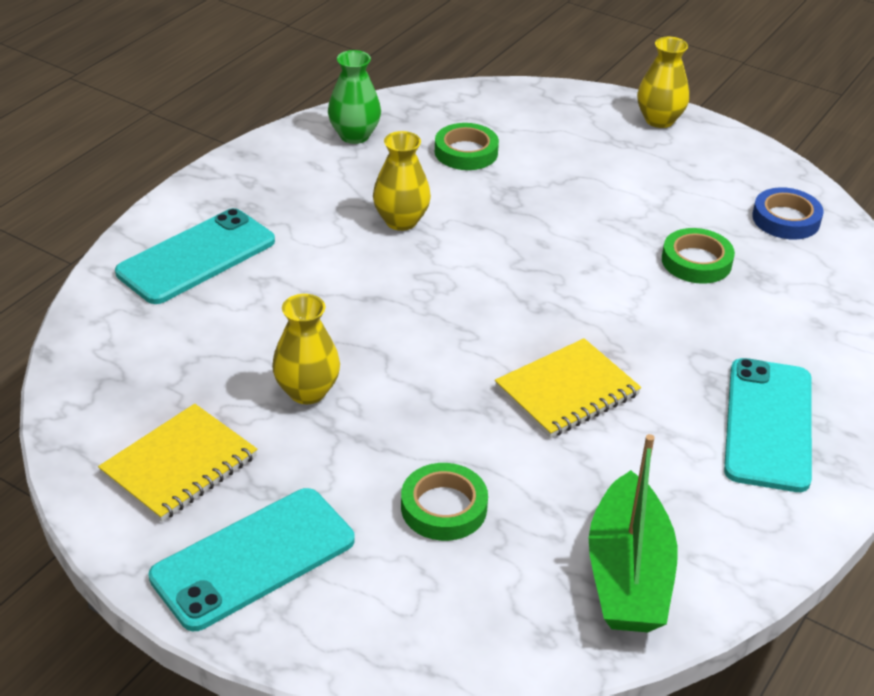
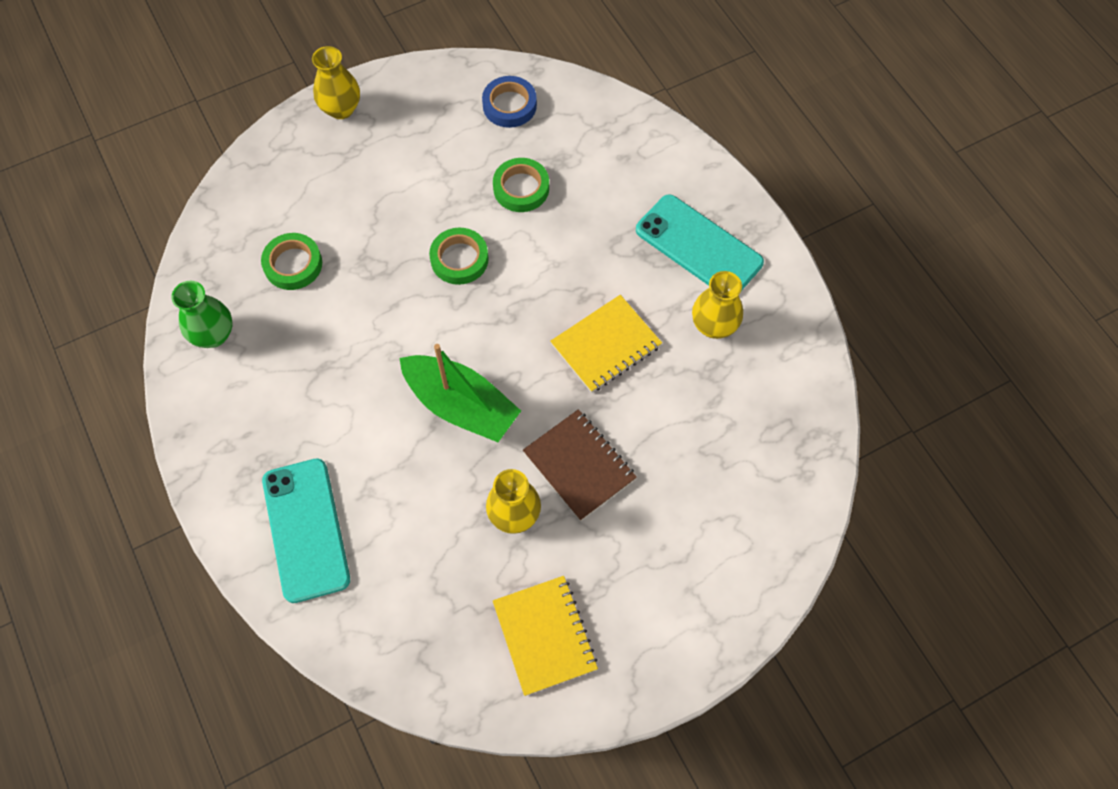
camera: 60 degrees left, 25 degrees up
turquoise phone [148,488,355,631] -> none
yellow vase [373,131,431,231] -> yellow vase moved to [692,271,743,339]
green tape [401,463,488,541] -> green tape moved to [429,228,489,285]
yellow notebook [495,338,641,438] -> yellow notebook turned 60 degrees clockwise [550,295,662,393]
green boat [589,434,678,632] -> green boat moved to [399,344,521,442]
none -> brown notebook [523,409,637,521]

